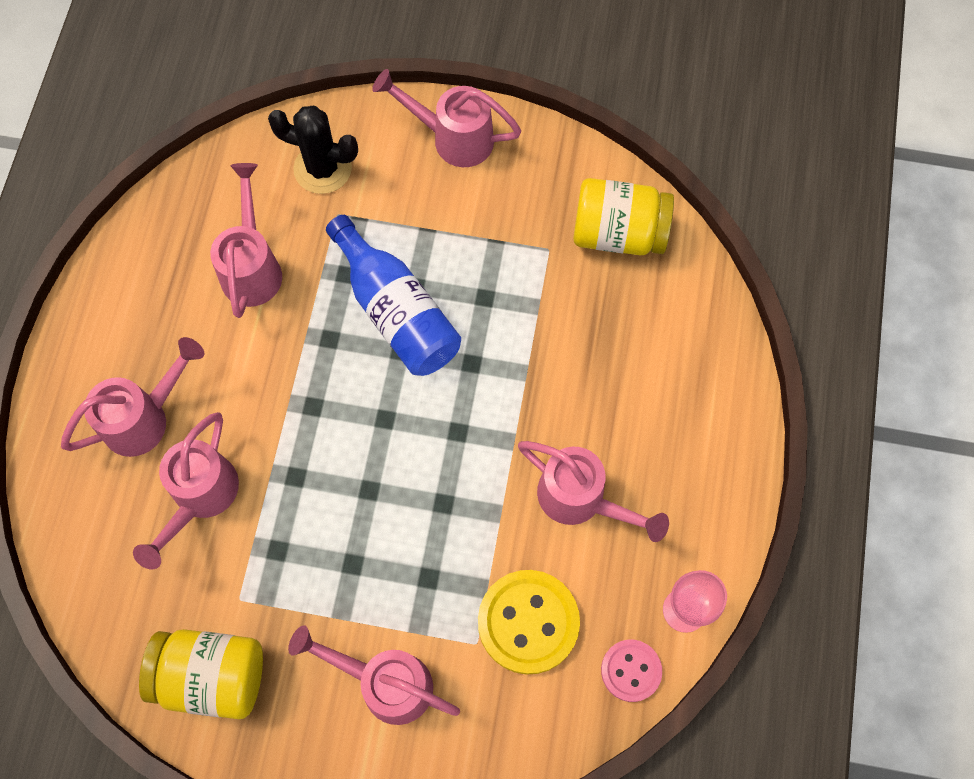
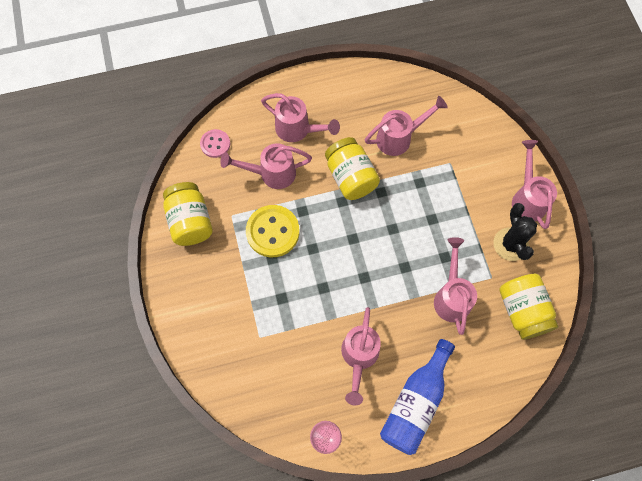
camera: 65 degrees right, 0 degrees up
black cactus [268,106,358,194] -> black cactus moved to [493,203,537,261]
pink watering can [288,625,460,725] -> pink watering can moved to [434,237,477,335]
blue bottle [326,215,461,376] -> blue bottle moved to [380,339,455,455]
yellow button [478,570,580,674] -> yellow button moved to [246,205,300,257]
pink button [601,640,662,702] -> pink button moved to [200,129,230,158]
none -> yellow jar [325,137,380,200]

